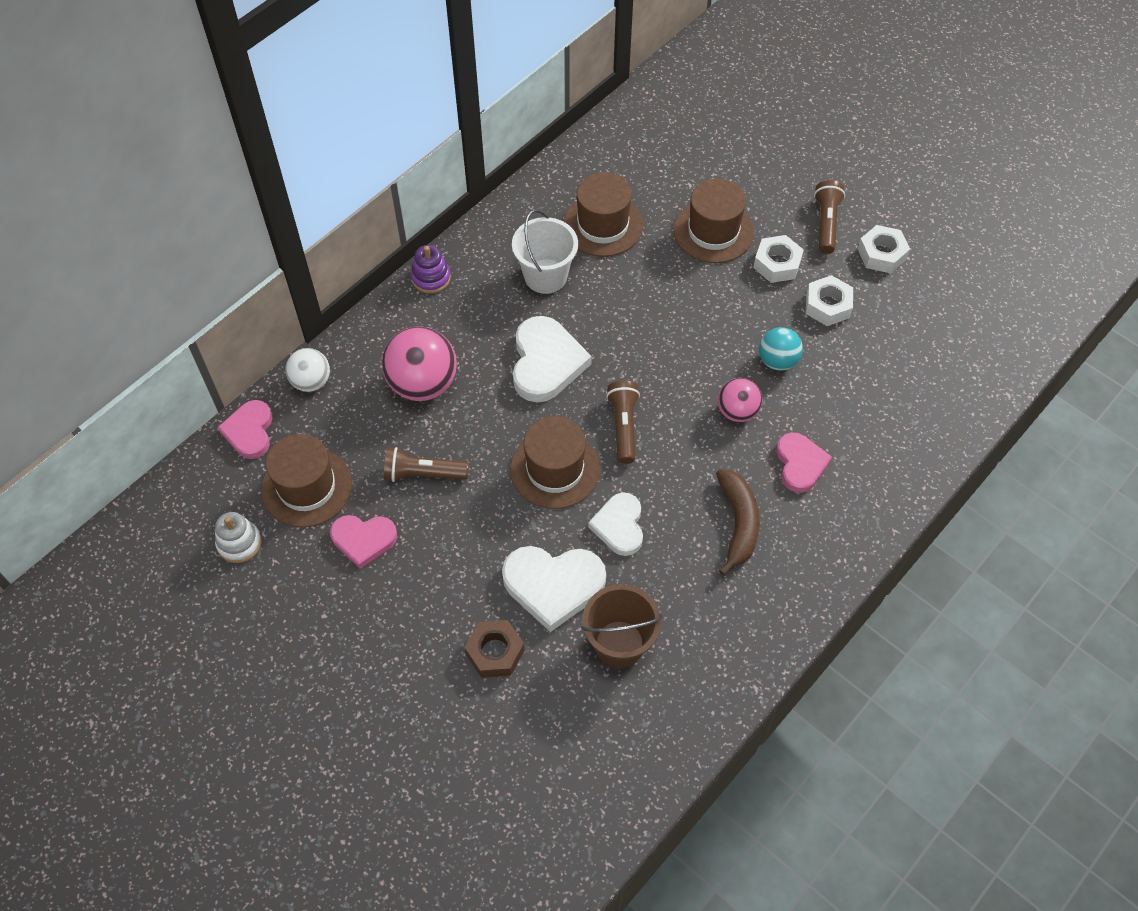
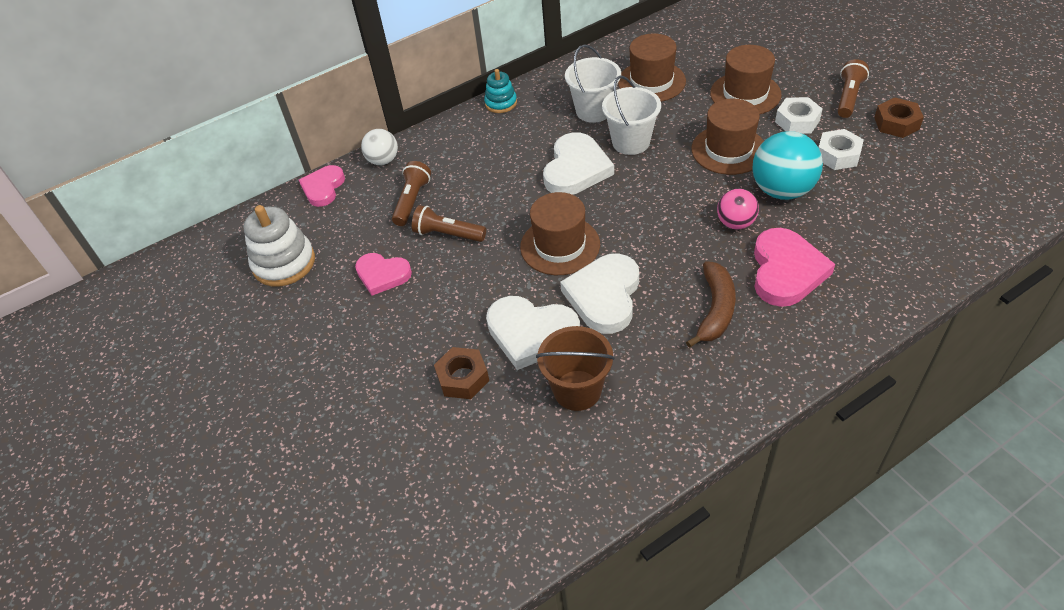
camera: 20 degrees right, 10 degrees down
white stacking toy [215,512,262,563] -> white stacking toy [243,205,315,287], size x1.68
brown hat [261,434,352,527] -> brown hat moved to [691,99,764,175]
pink ball [382,326,457,401] -> none
purple stacking toy [411,245,451,294] -> turquoise stacking toy [484,69,517,113]
white heart [588,493,643,556] -> white heart [560,253,639,334], size x1.54
brown flashlight [606,381,640,464] -> brown flashlight moved to [392,161,431,226]
turquoise ball [759,327,803,371] -> turquoise ball [752,131,823,200], size x1.69
pink heart [776,432,832,493] -> pink heart [754,228,835,307], size x1.54
white nut [858,225,910,273] -> brown nut [874,97,924,138]
none -> white bucket [602,76,661,155]

